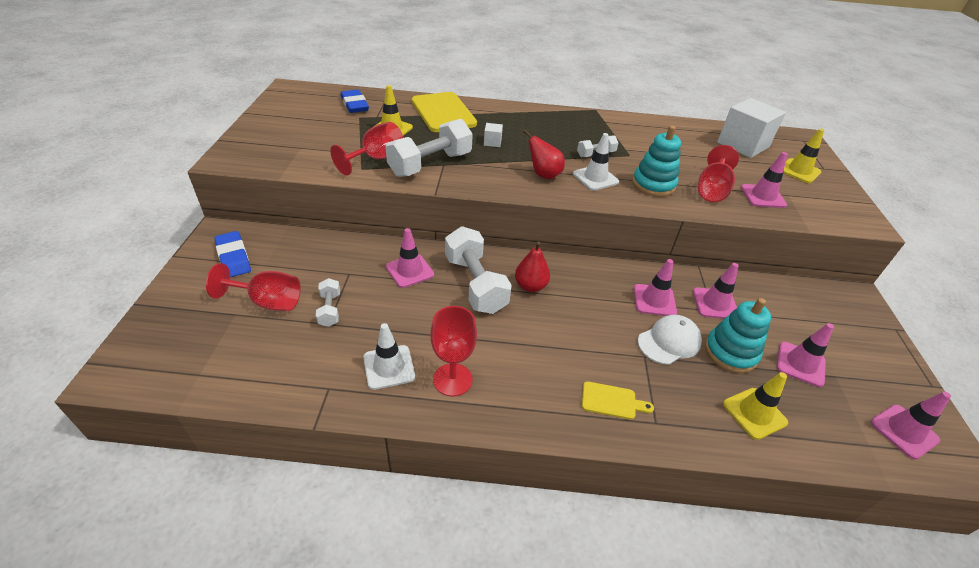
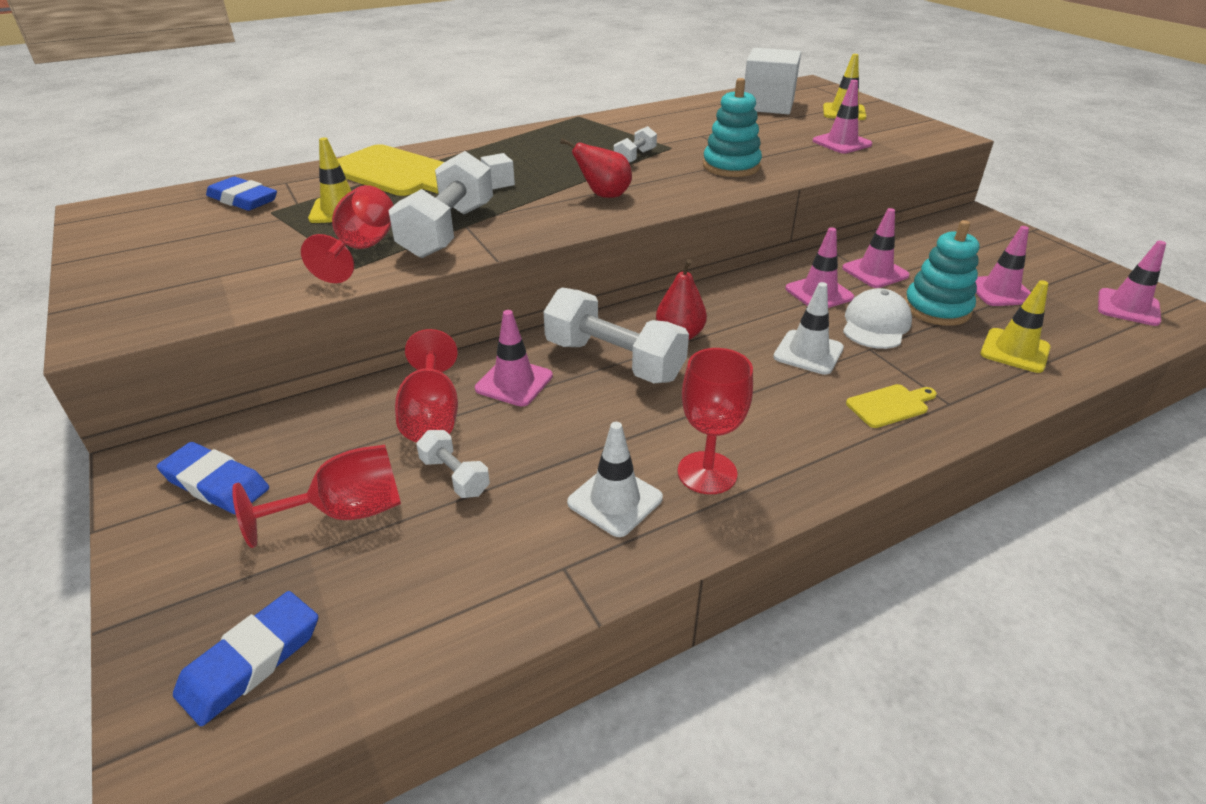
camera: 30 degrees left, 5 degrees down
white traffic cone [573,133,619,191] -> white traffic cone moved to [773,282,844,375]
red goblet [698,145,739,202] -> red goblet moved to [395,329,458,442]
none -> blue eraser [173,591,318,726]

